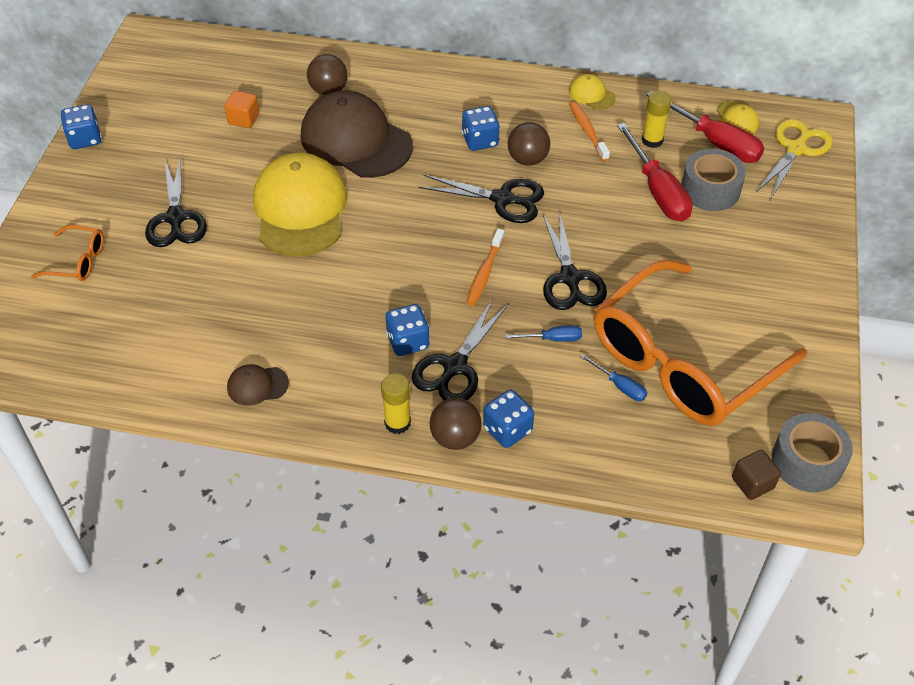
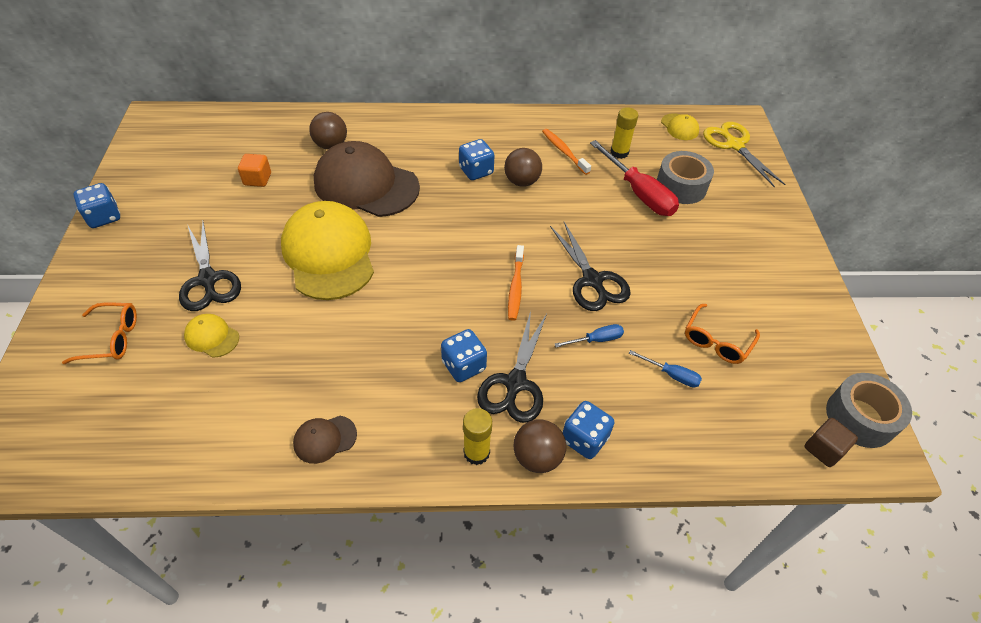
camera: 15 degrees left, 0 degrees up
black scissors [419,174,544,223] -> none
yellow cap [569,74,616,110] -> yellow cap moved to [184,314,239,358]
orange glasses [594,260,807,426] -> orange glasses [685,304,760,364], size x0.40
red screwdriver [647,90,764,163] -> none
yellow scissors [755,119,833,200] -> yellow scissors turned 45 degrees counterclockwise [703,122,786,188]

